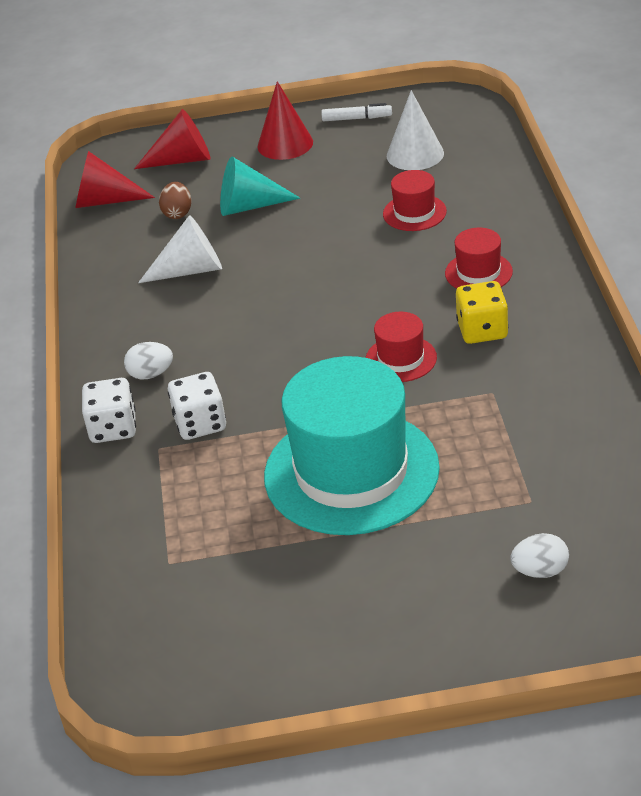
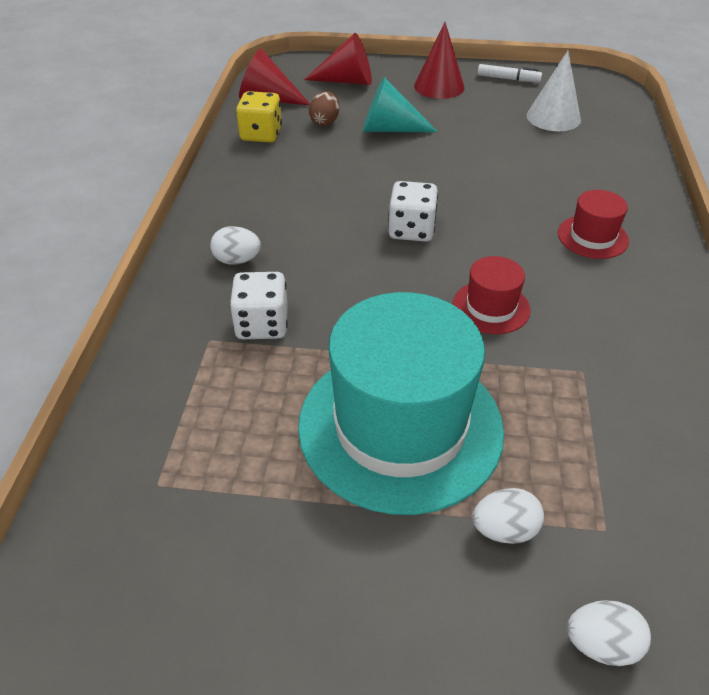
camera: 10 degrees right, 5 degrees up
white dice [82,378,136,443] -> white dice moved to [388,181,438,242]
white cone [138,215,222,283] -> none
red hat [383,170,447,231] -> none
yellow dice [456,281,508,344] -> yellow dice moved to [236,91,282,142]
none -> white egg [472,488,544,544]

